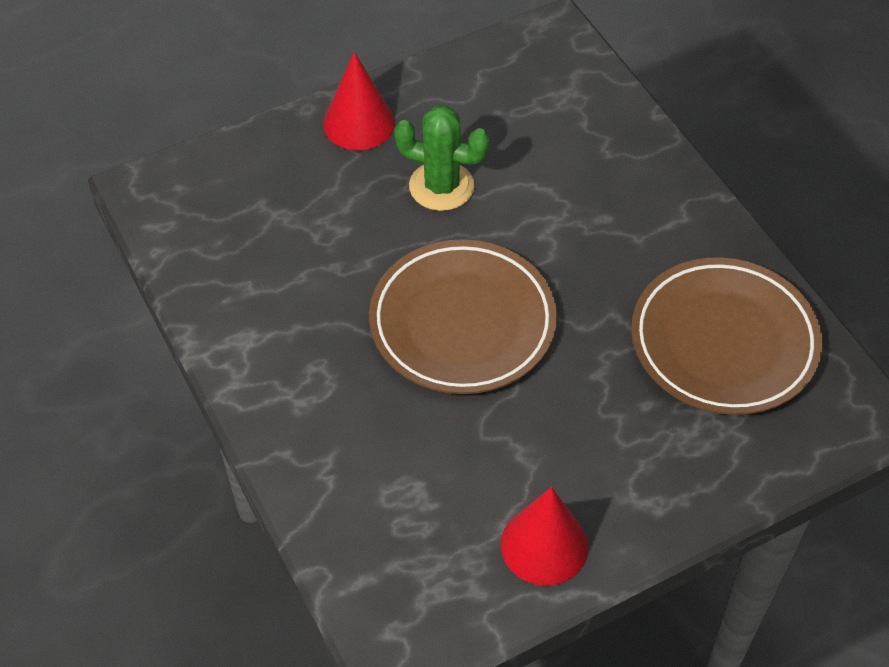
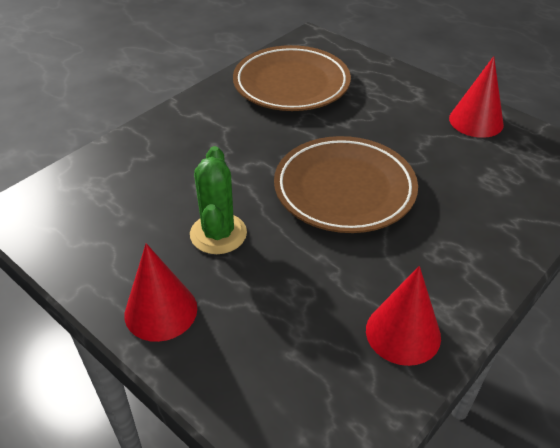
camera: 110 degrees left, 10 degrees down
none -> red cone [366,266,441,366]

